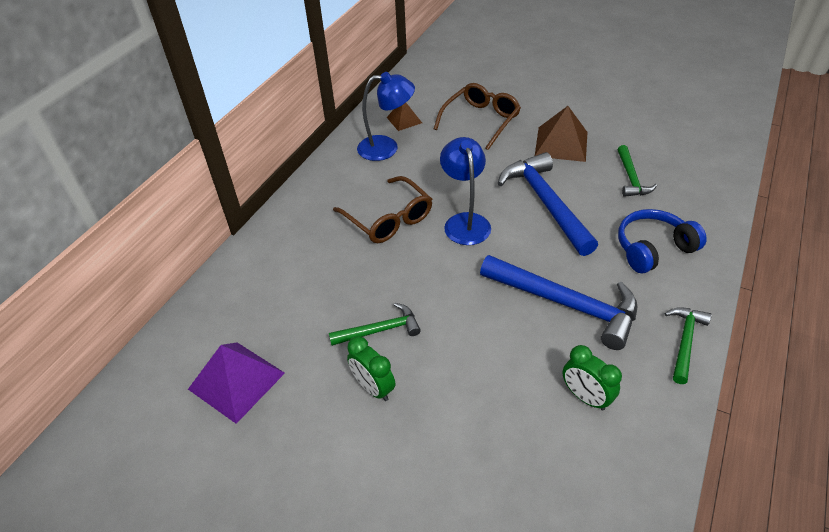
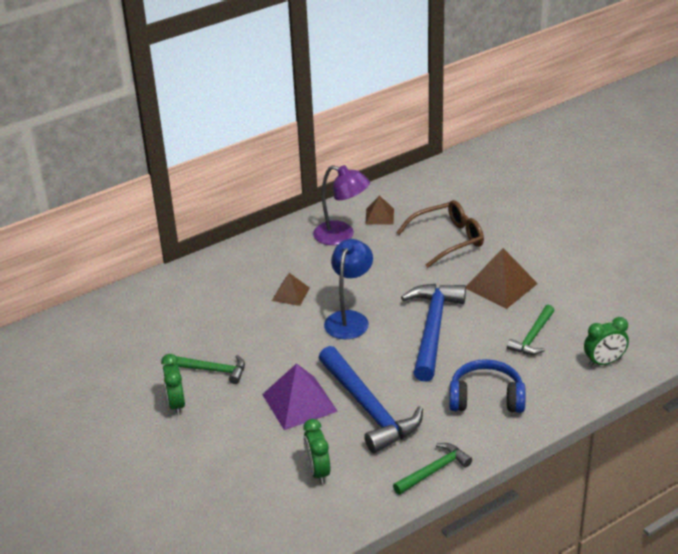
camera: 30 degrees right, 10 degrees down
purple pyramid [188,343,285,424] -> purple pyramid moved to [262,363,338,430]
brown glasses [333,176,432,243] -> brown pyramid [272,273,310,306]
blue lamp [357,72,415,161] -> purple lamp [313,165,370,245]
none -> green clock [584,317,629,367]

